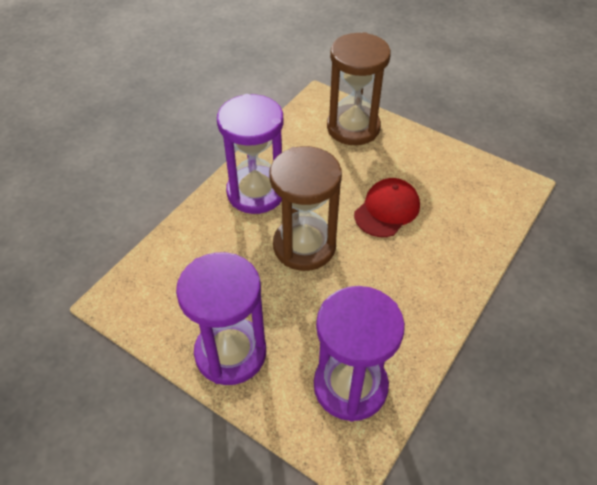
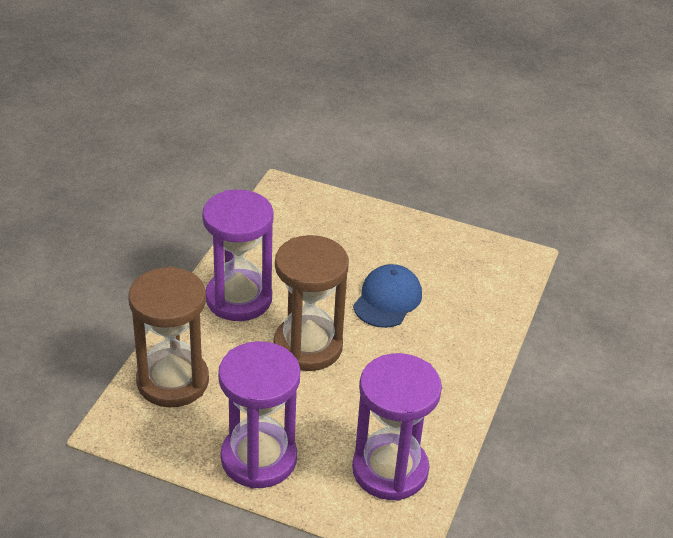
camera: 15 degrees left, 10 degrees down
brown hourglass [327,32,391,145] -> brown hourglass moved to [128,266,209,408]
red cap [354,178,420,237] -> blue cap [353,264,422,328]

